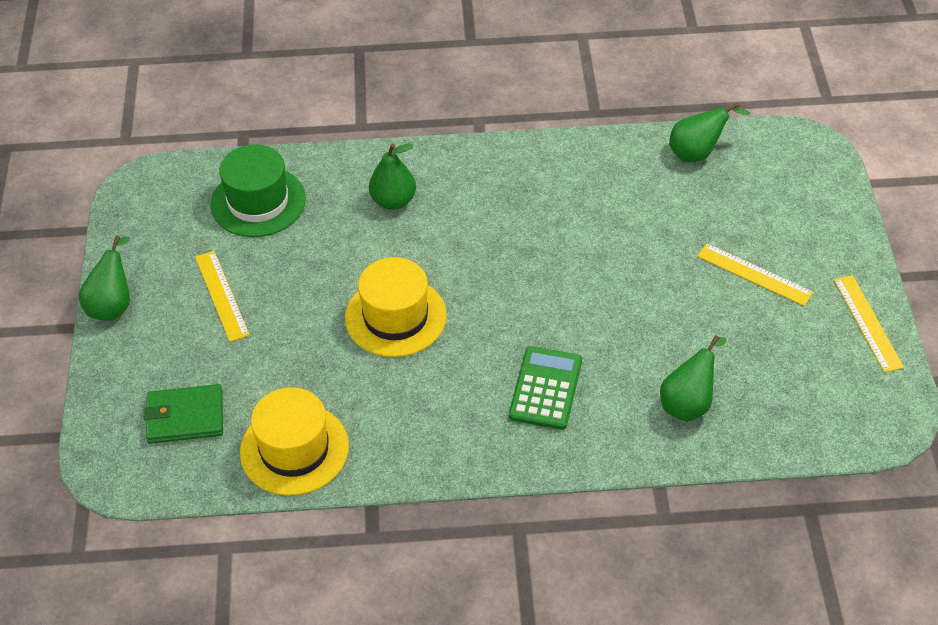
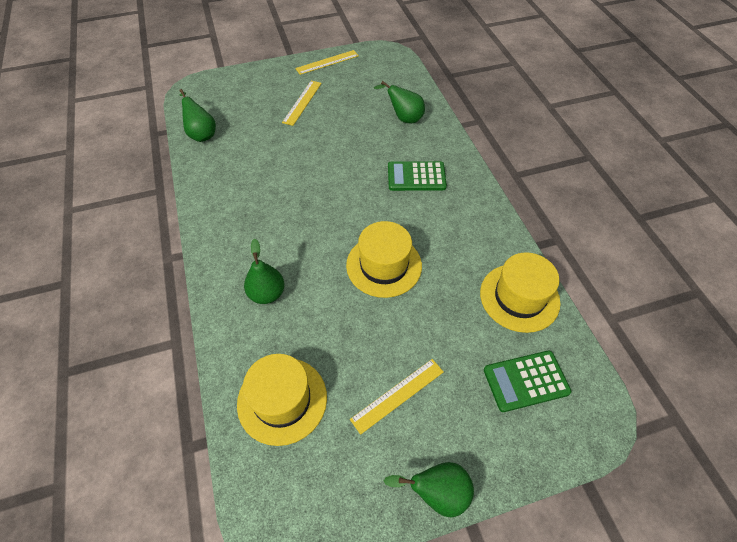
camera: 105 degrees left, 5 degrees up
green wallet [144,384,223,444] -> green calculator [484,351,571,412]
green hat [210,144,306,237] -> yellow hat [237,354,327,446]

